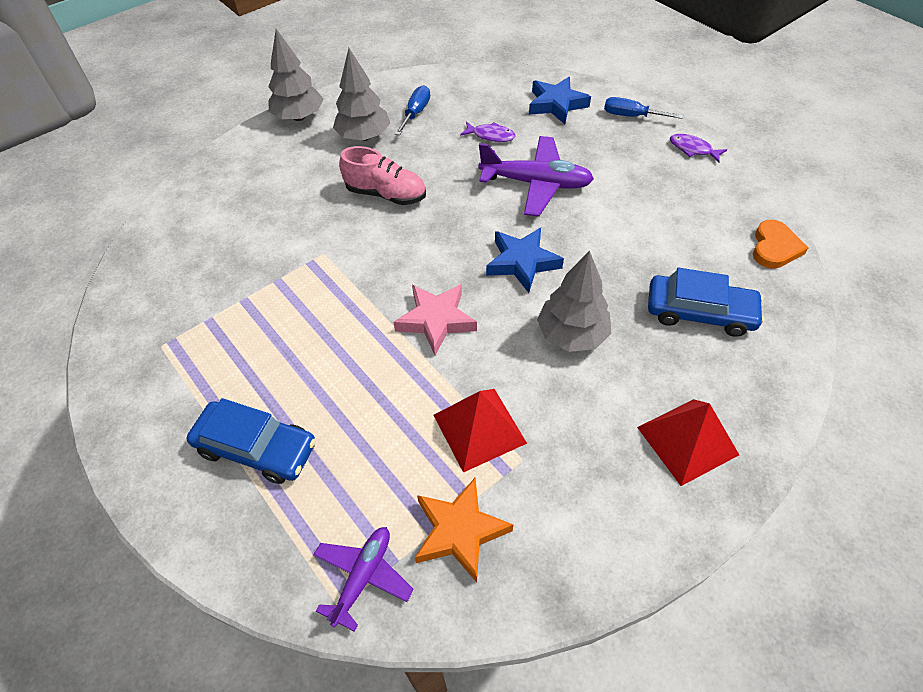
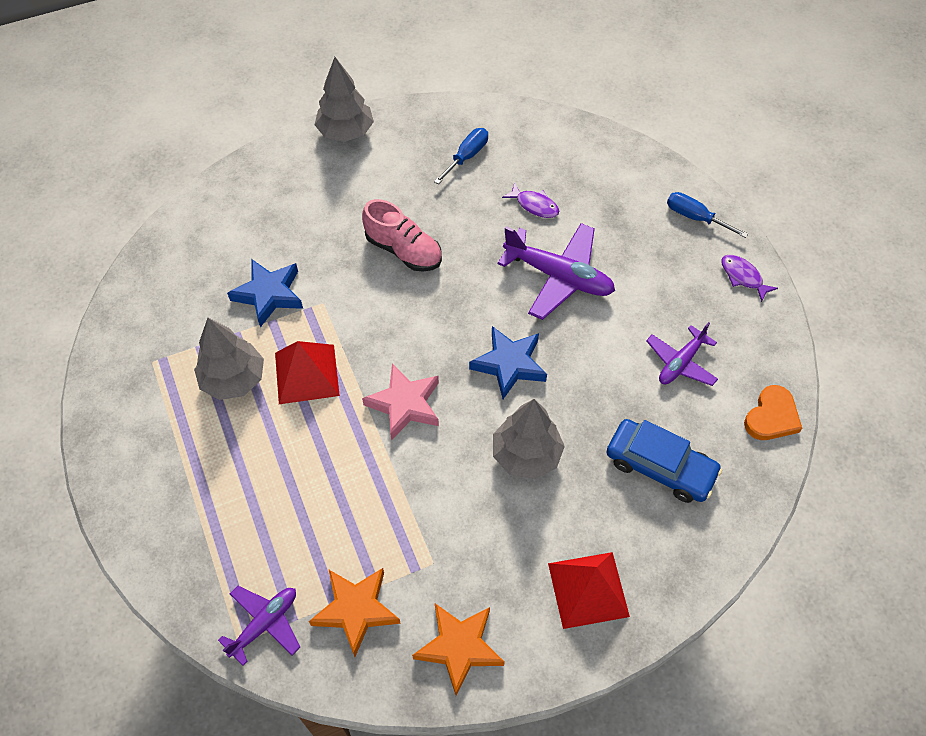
camera: 15 degrees right, 5 degrees up
blue car [187,398,316,484] -> none
grey tree [333,48,390,141] -> grey tree moved to [194,318,264,400]
red pyramid [434,389,527,473] -> red pyramid moved to [275,341,340,404]
blue star [529,77,591,124] -> blue star moved to [227,259,303,327]
none -> orange star [412,603,505,696]
none -> purple plane [646,322,718,386]

